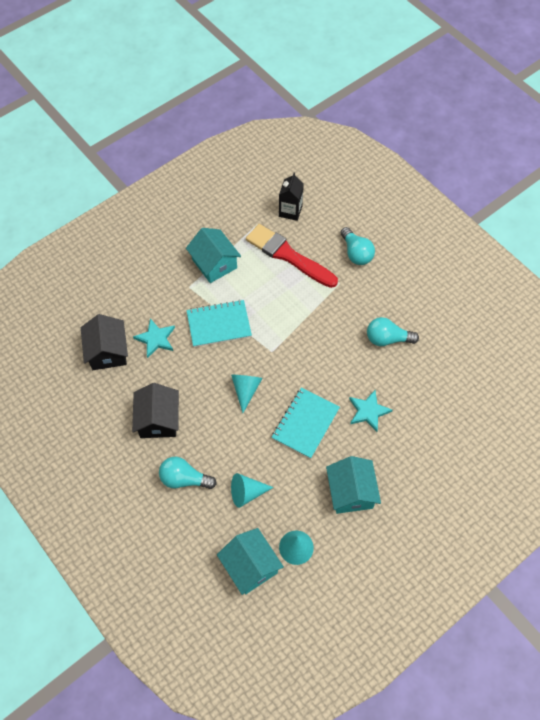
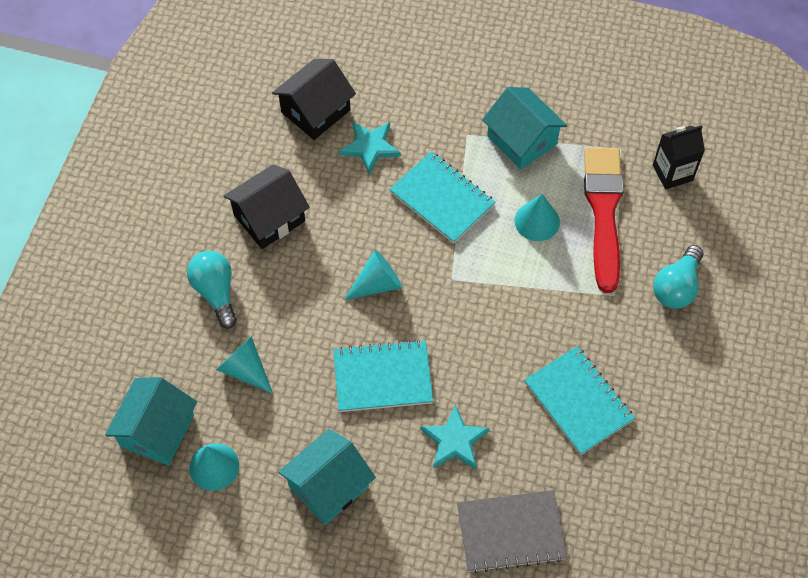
camera: 55 degrees right, 0 degrees up
turquoise house [186,228,241,283] -> turquoise house turned 60 degrees counterclockwise [482,87,567,170]
turquoise light bulb [367,317,419,346] -> turquoise notebook [524,346,635,455]
none -> grey notebook [457,490,567,573]
none -> turquoise cone [514,194,560,241]

